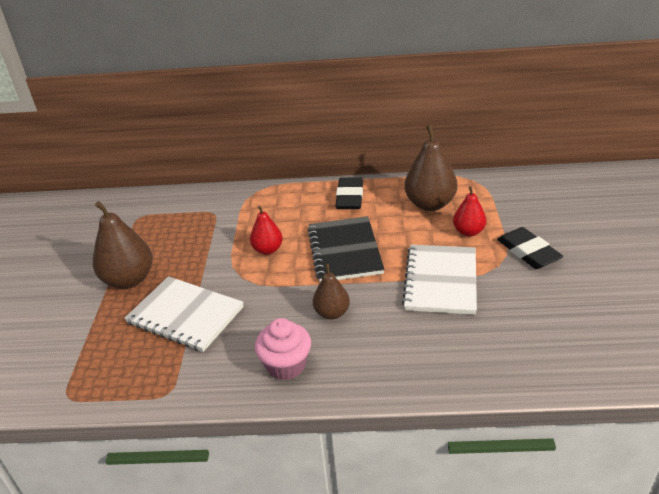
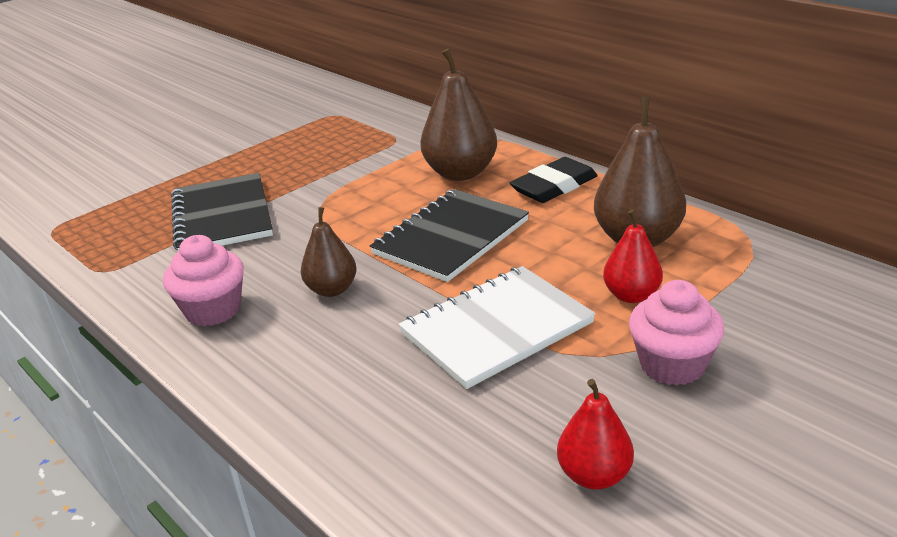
camera: 45 degrees right, 5 degrees down
brown pear [93,201,153,289] -> brown pear moved to [420,48,497,181]
white notebook [124,276,244,352] -> black notebook [171,173,273,251]
red pear [250,206,283,255] -> red pear moved to [557,379,634,490]
black eraser [497,227,563,269] -> pink cupcake [629,280,724,386]

